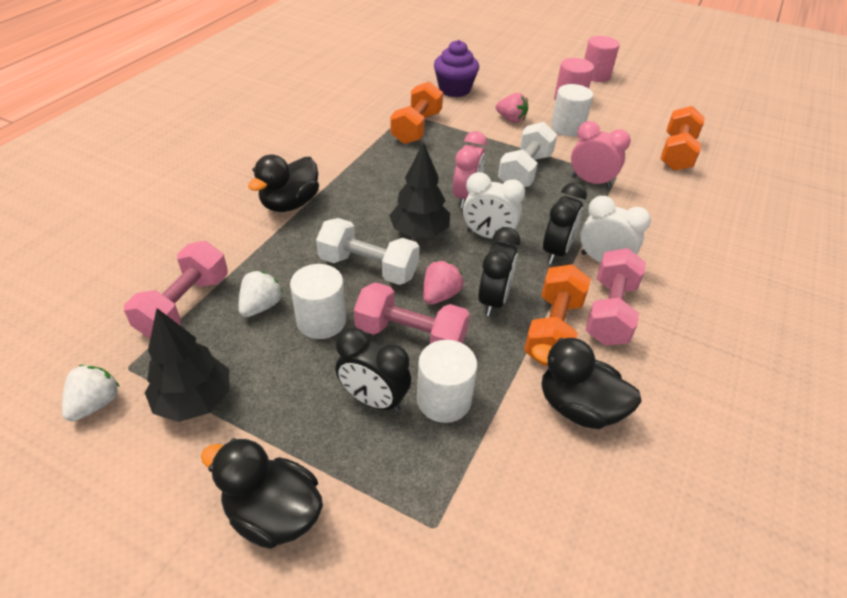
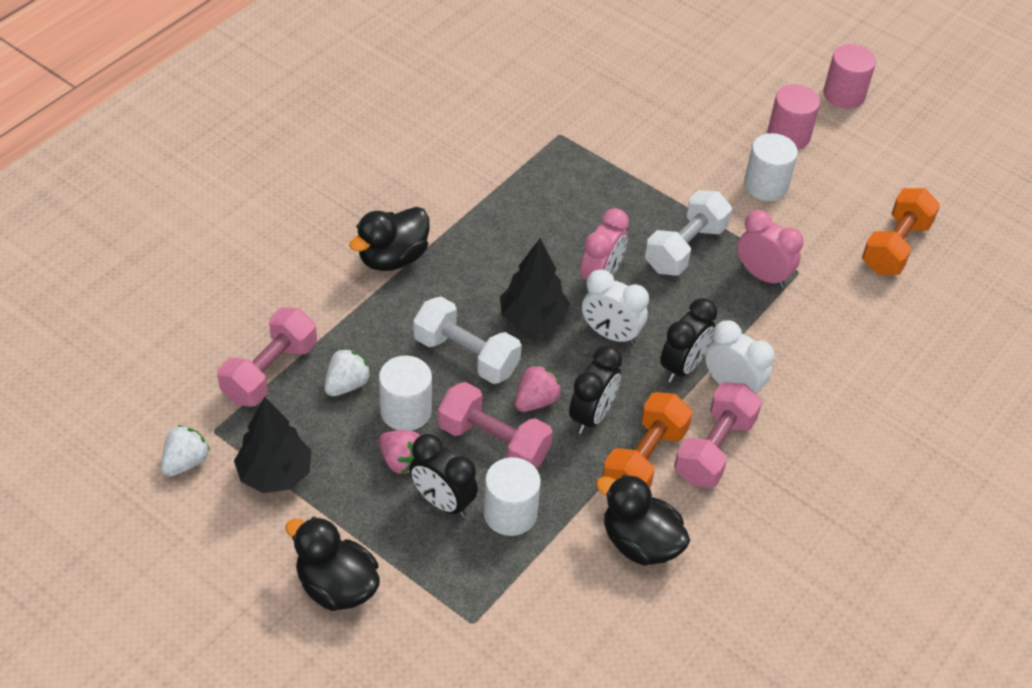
camera: 10 degrees right, 5 degrees up
orange dumbbell [391,81,443,144] -> none
purple cupcake [434,40,479,97] -> none
pink strawberry [496,93,528,123] -> pink strawberry moved to [379,430,421,474]

